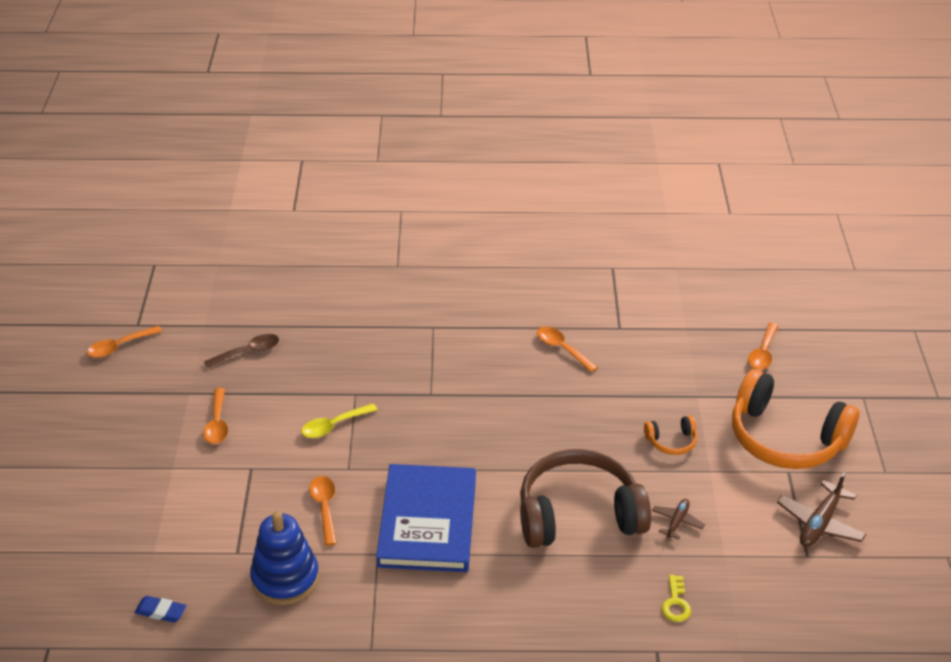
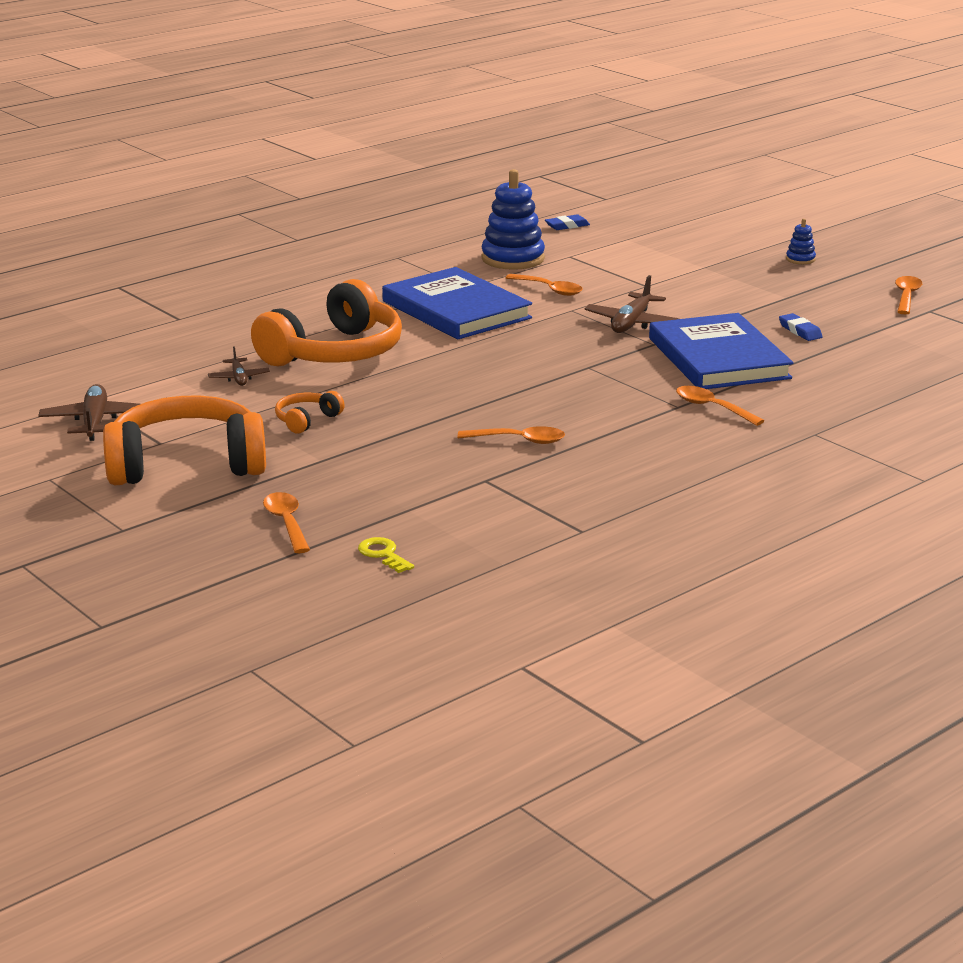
camera: 140 degrees right, 15 degrees down
orange spoon [203,388,228,444] -> orange spoon moved to [676,386,765,426]
brown spoon [204,334,279,368] -> blue eraser [779,313,823,341]
yellow spoon [301,404,378,438] -> brown plane [584,275,679,333]
brown headphones [520,449,651,548] -> orange headphones [251,279,402,366]
yellow key [661,575,691,622] -> yellow key moved to [358,537,414,573]
none -> blue book [649,313,794,389]
none -> blue stacking toy [786,219,816,264]

